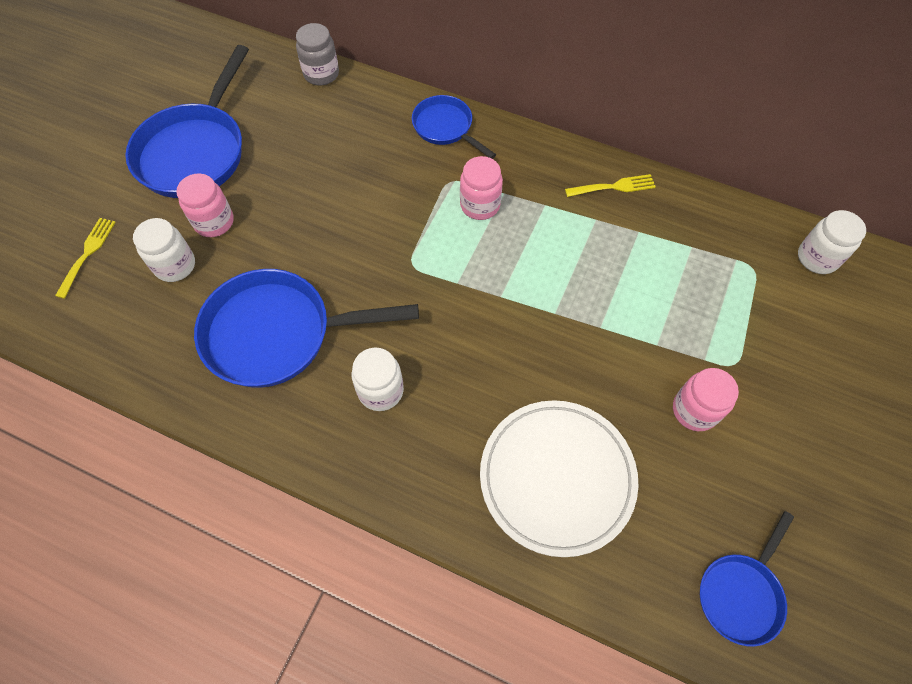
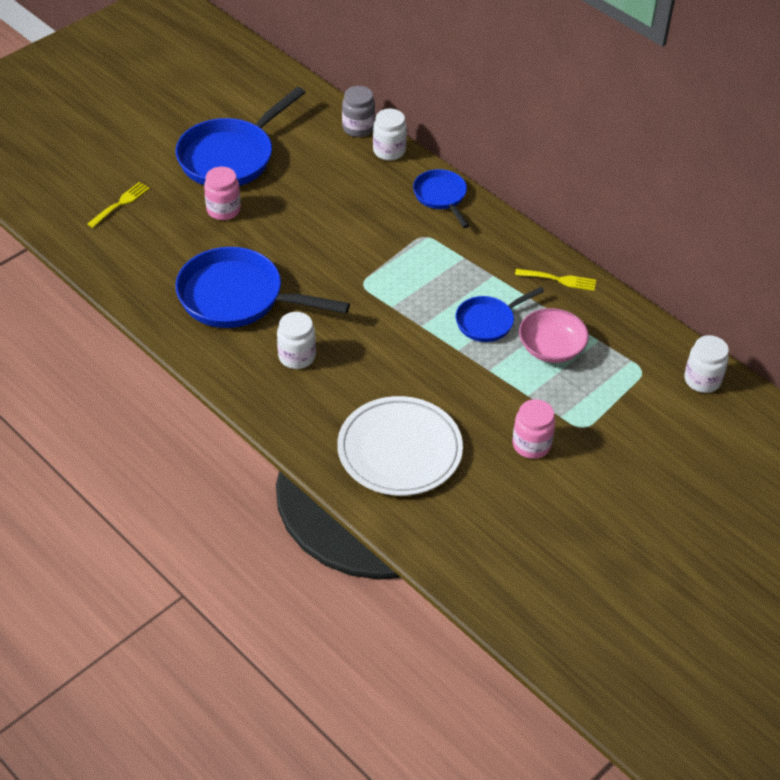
camera: 20 degrees right, 15 degrees down
white jar [133,218,195,282] -> white jar moved to [373,109,407,160]
pink jar [460,156,503,220] -> none
blue pan [700,511,794,647] -> blue pan moved to [456,287,544,342]
none -> pink bowl [519,308,589,363]

